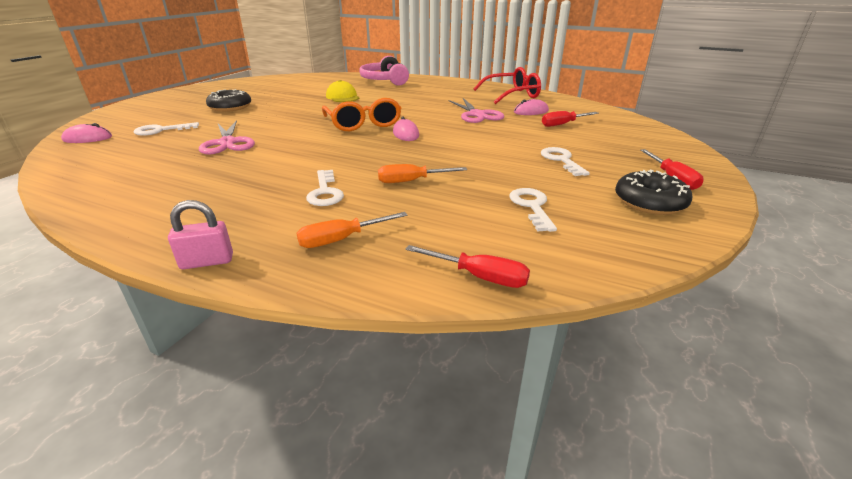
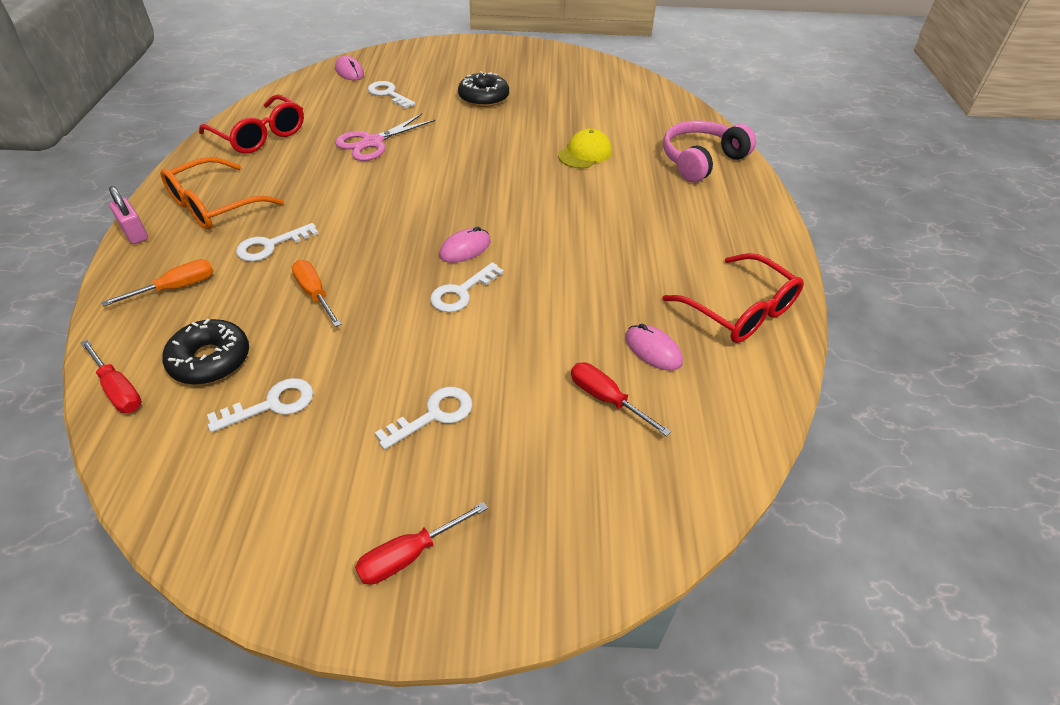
camera: 65 degrees right, 15 degrees up
orange screwdriver [297,212,408,248] -> orange screwdriver turned 105 degrees clockwise [101,259,214,307]
orange glasses [322,98,401,131] -> orange glasses moved to [160,157,284,230]
red screwdriver [405,245,530,288] -> red screwdriver turned 45 degrees counterclockwise [80,340,142,413]
pink scissors [448,98,505,123] -> none
black donut [615,170,692,215] -> black donut moved to [162,319,249,385]
none -> red glasses [199,94,304,154]
none -> white key [430,262,504,312]

